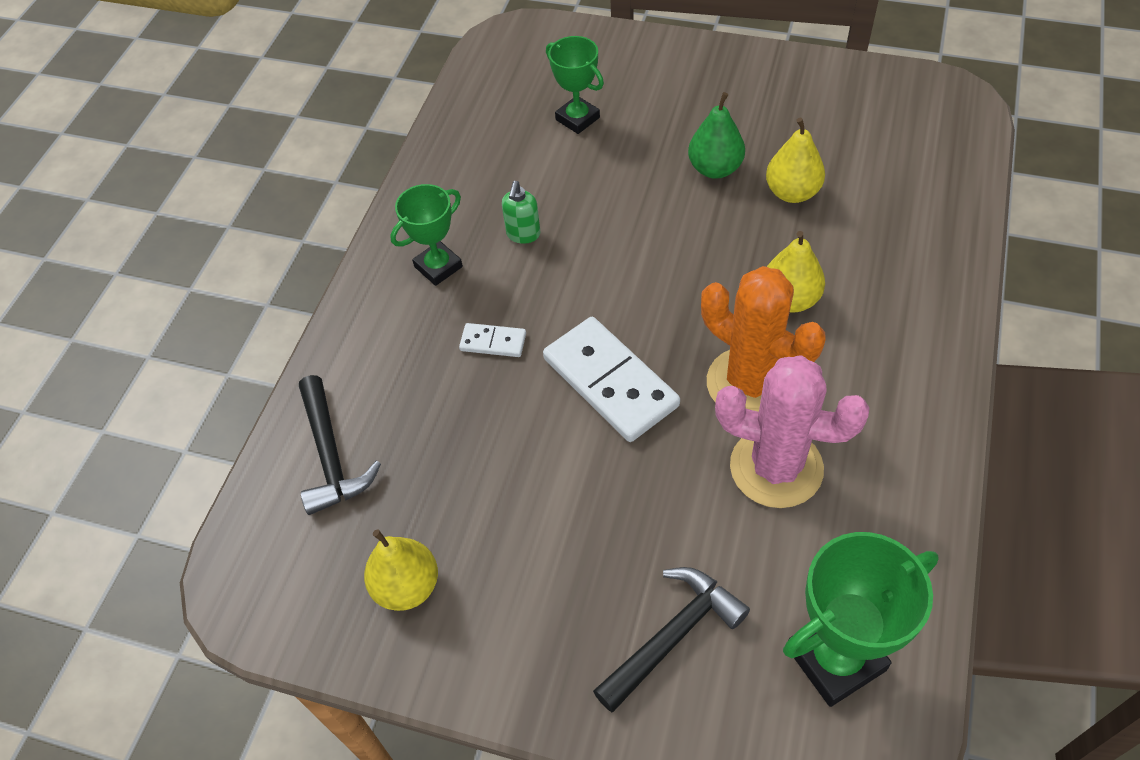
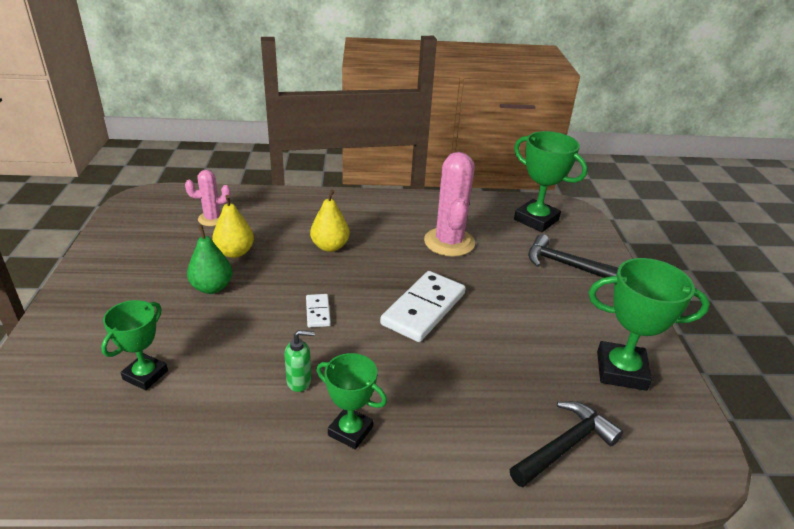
camera: 115 degrees left, 20 degrees down
yellow pear [364,529,438,611] -> green trophy [589,258,710,391]
white domino [459,323,526,357] -> white domino moved to [306,294,331,328]
orange cactus [701,266,826,412] -> none
none -> pink cactus [185,170,231,226]

